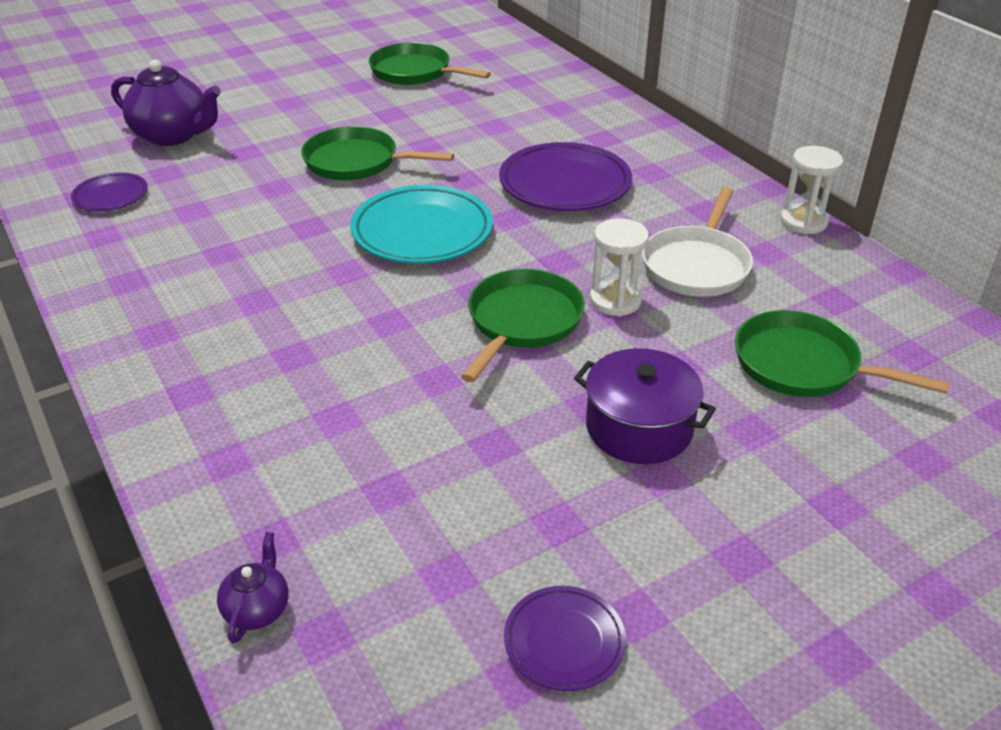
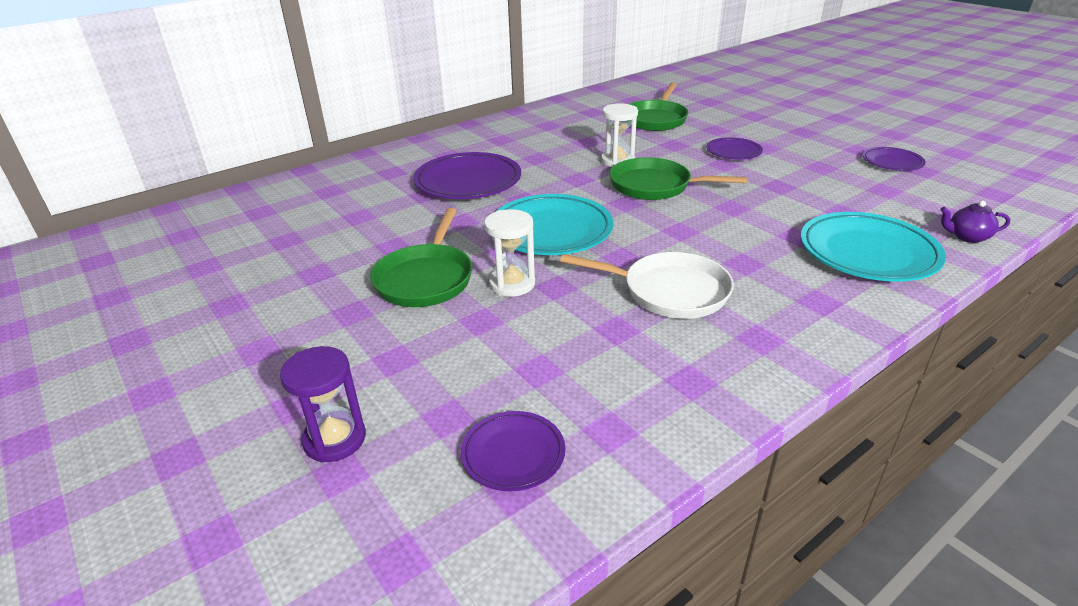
camera: 95 degrees left, 5 degrees down
purple teapot [111,60,221,146] -> purple hourglass [280,346,366,463]
green pan [369,42,491,85] -> none
purple pot [574,348,716,464] -> purple plate [706,137,763,160]
white pan [642,187,753,297] -> white pan moved to [560,252,734,319]
white hourglass [780,146,843,235] -> white hourglass moved to [484,209,535,297]
none -> turquoise plate [801,212,946,282]

